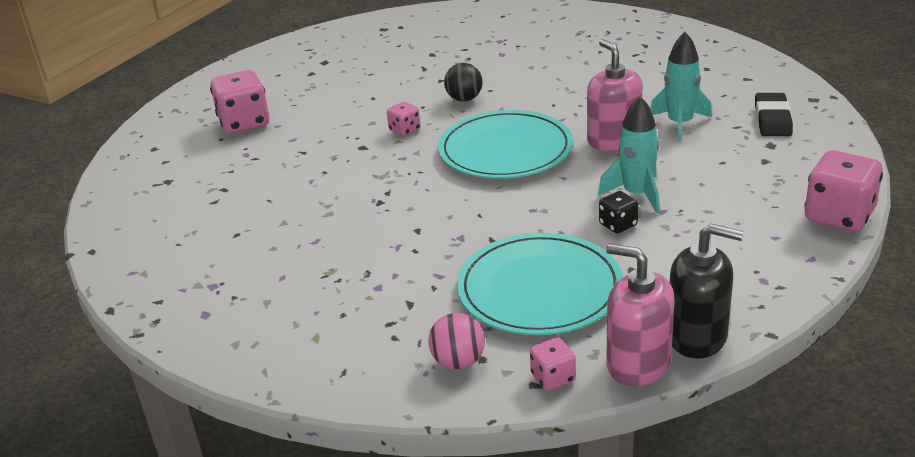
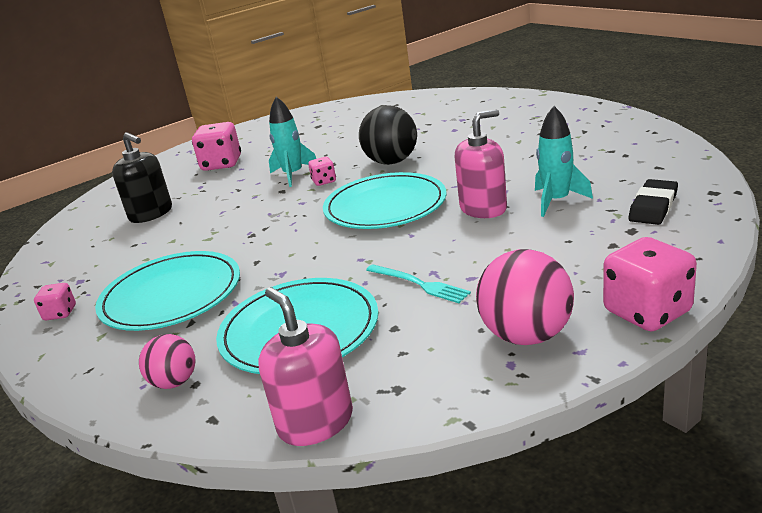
camera: 25 degrees right, 5 degrees down
black ball [444,63,482,102] -> black ball [359,105,417,165], size x1.70
pink dice [530,338,576,390] -> pink dice moved to [34,283,76,320]
pink soap dispenser [587,39,643,151] -> pink soap dispenser turned 60 degrees clockwise [455,109,507,218]
turquoise rocket [598,96,660,214] -> turquoise rocket moved to [269,97,316,187]
black dice [599,191,638,233] -> turquoise fork [366,264,471,303]
black soap dispenser [670,224,744,359] -> black soap dispenser moved to [112,132,172,223]
none -> turquoise plate [95,251,240,331]
none -> pink ball [476,249,574,345]

